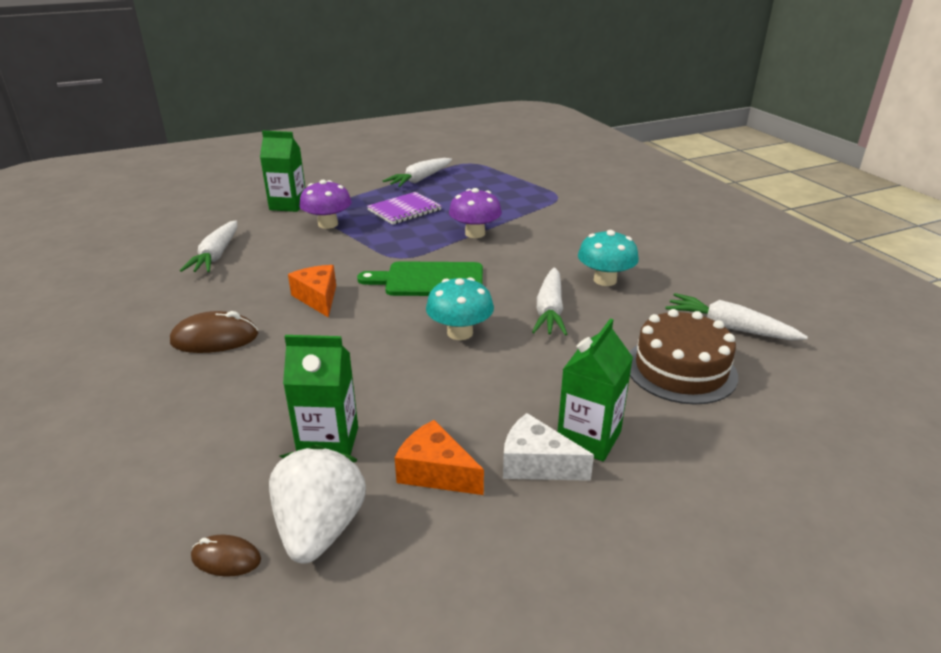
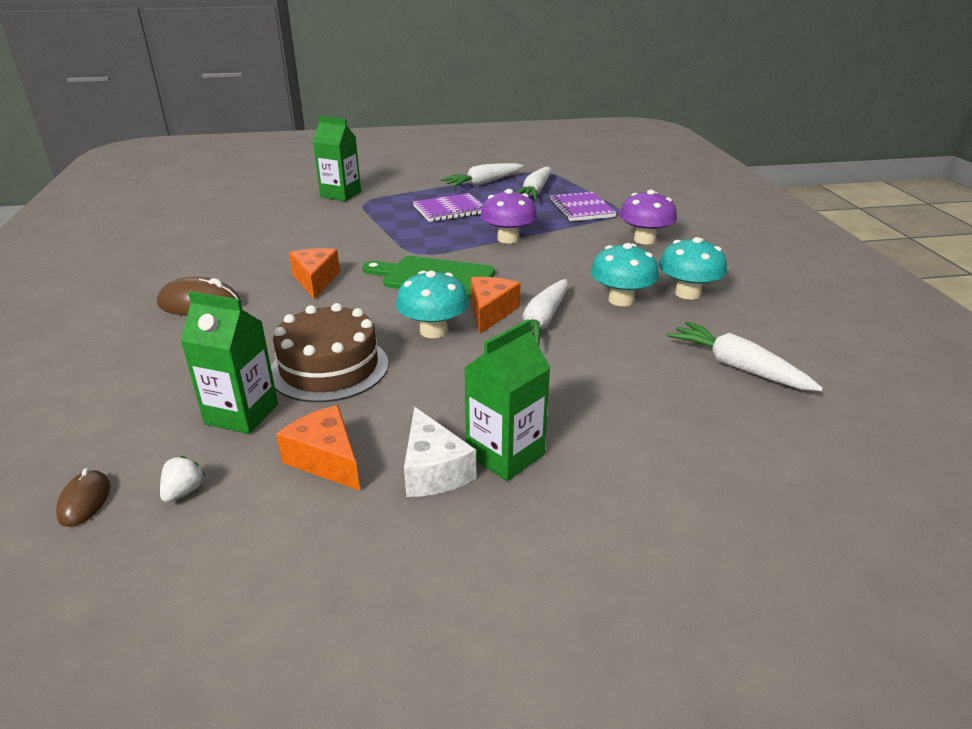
camera: 15 degrees right, 0 degrees up
white carrot [180,220,237,272] -> white carrot moved to [517,167,551,200]
brown mouse [191,535,261,577] -> brown mouse turned 60 degrees clockwise [56,468,110,527]
white strawberry [269,445,366,563] -> white strawberry [160,456,205,502], size x0.41
purple mushroom [299,180,352,229] -> purple mushroom moved to [619,190,677,244]
white cheese [503,413,594,481] -> white cheese turned 150 degrees counterclockwise [404,407,476,497]
brown cake [630,309,738,405] -> brown cake moved to [271,303,389,402]
none -> orange cheese [471,277,521,334]
none -> purple notebook [550,192,617,221]
none -> turquoise mushroom [659,237,727,300]

